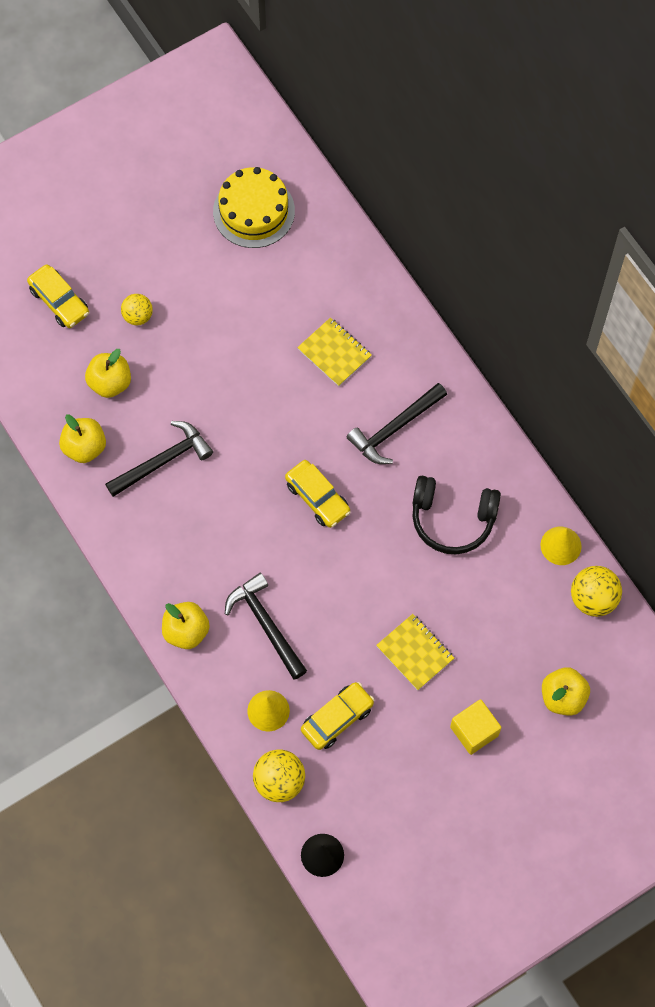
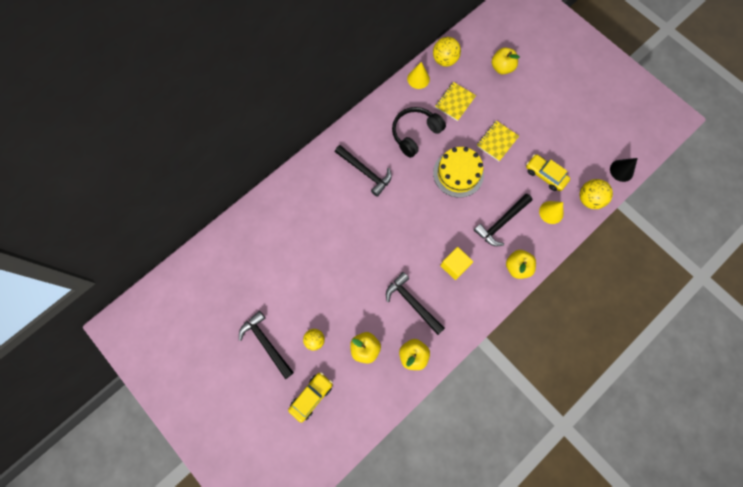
camera: 100 degrees left, 5 degrees up
yellow cake [213,167,295,248] -> yellow cake moved to [433,147,484,198]
yellow car [285,460,351,528] -> none
yellow notebook [297,317,372,386] -> yellow notebook moved to [435,82,476,121]
black headphones [412,476,501,554] -> black headphones turned 135 degrees counterclockwise [392,107,446,158]
yellow cube [450,699,501,755] -> yellow cube moved to [440,247,473,280]
none -> black hammer [239,311,294,379]

